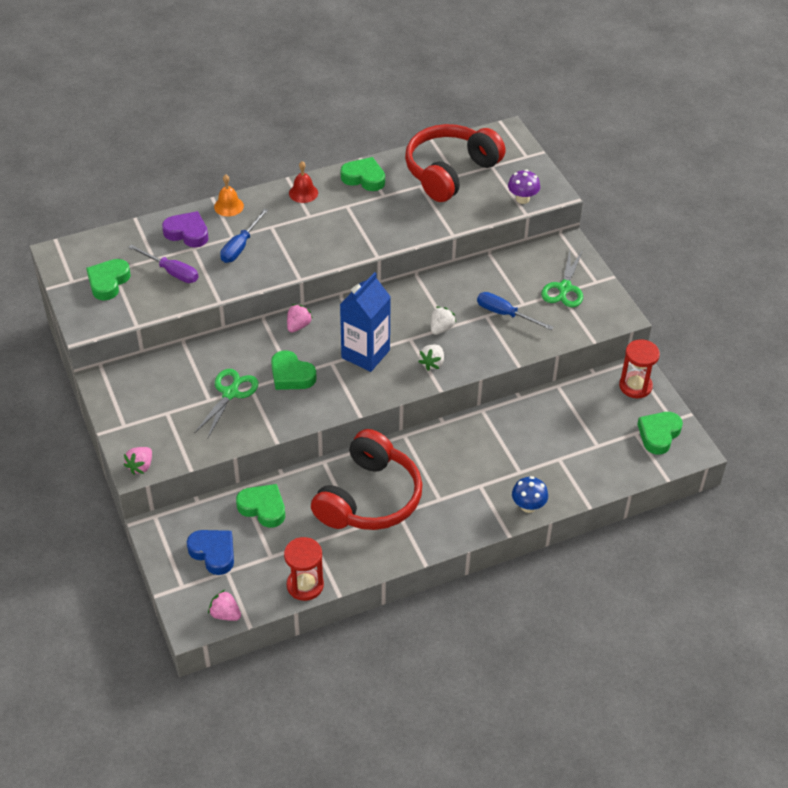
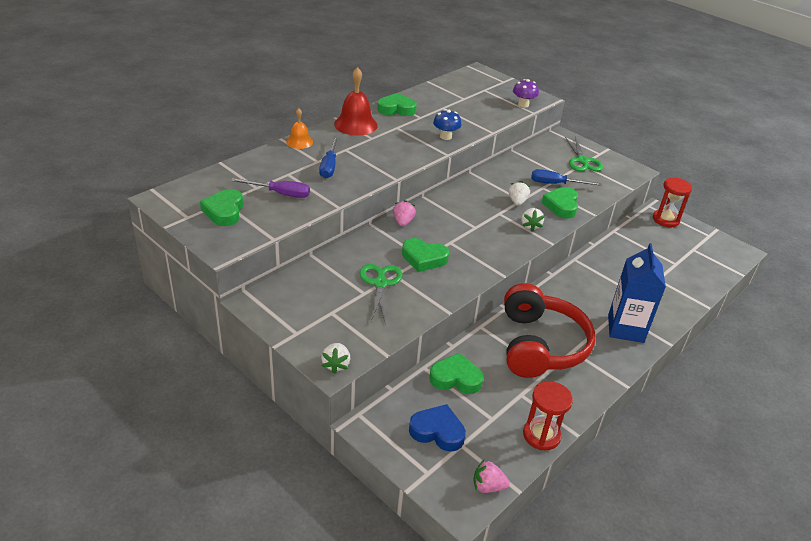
camera: 25 degrees left, 10 degrees down
pink strawberry [124,447,152,475] -> white strawberry [321,343,350,374]
purple heart [162,211,208,248] -> none
red bell [289,161,318,203] -> red bell [334,67,378,136], size x1.71
blue carton [340,272,391,372] -> blue carton moved to [608,243,666,343]
red headphones [405,124,506,202] -> none
blue mushroom [512,476,548,513] -> blue mushroom moved to [433,109,461,140]
green heart [637,412,683,455] -> green heart moved to [542,187,578,219]

